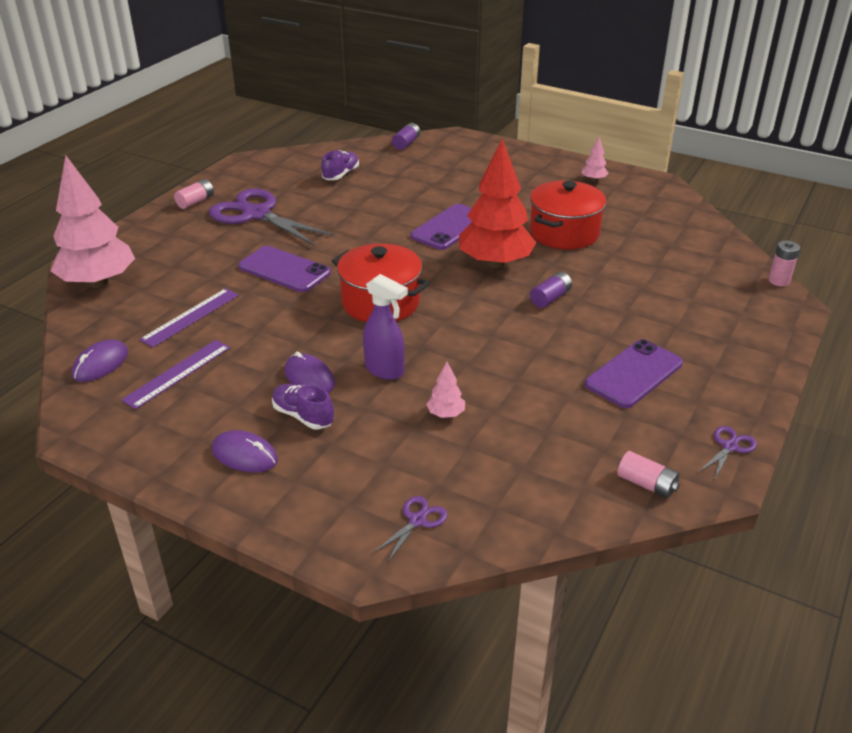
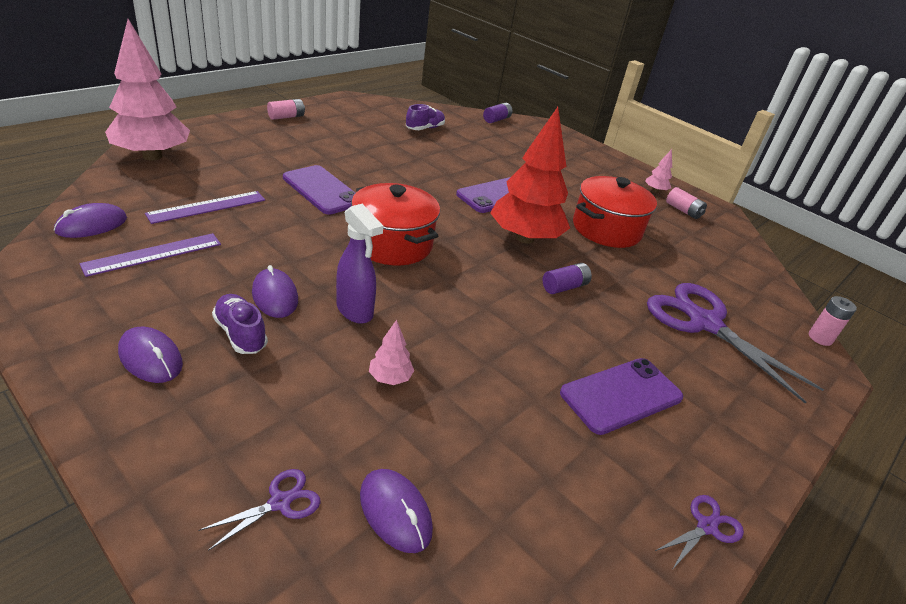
camera: 10 degrees right, 0 degrees up
purple scissors [209,189,335,246] -> purple scissors moved to [647,283,824,403]
pink battery [617,451,680,498] -> pink battery moved to [666,187,707,219]
none -> purple mouse [360,469,433,553]

